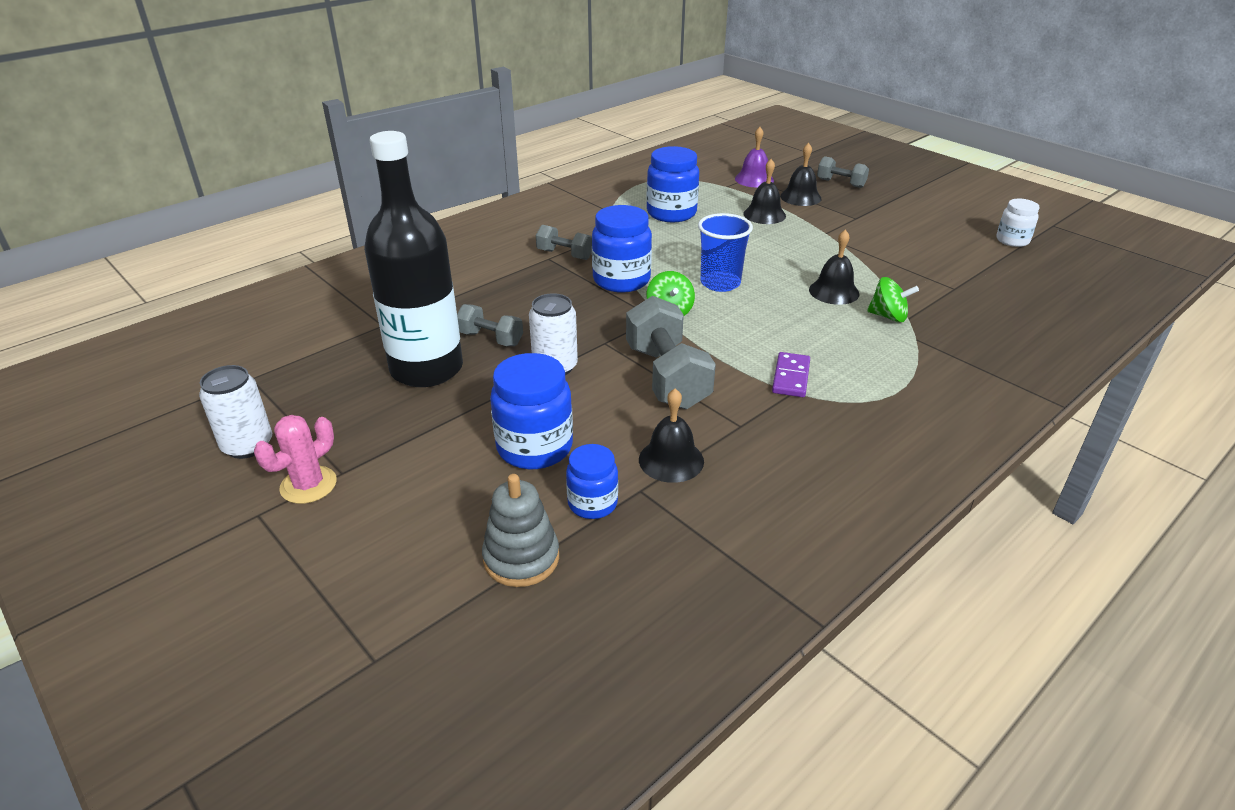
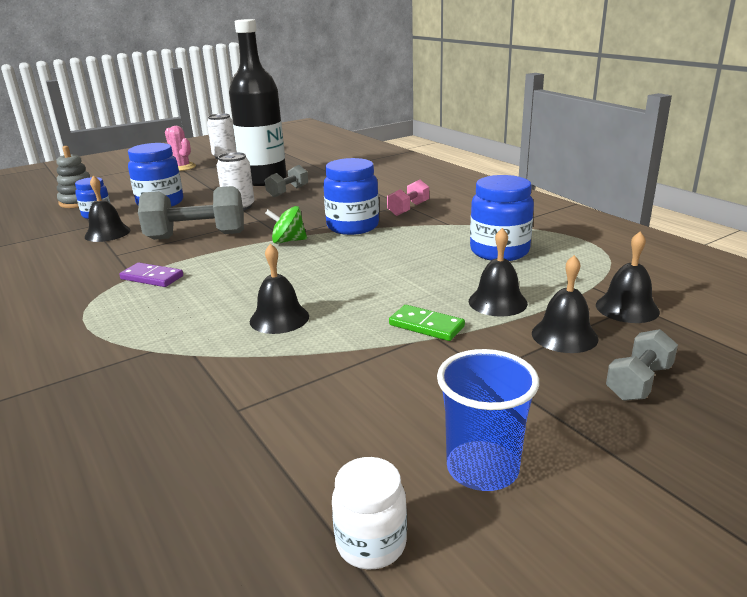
camera: 100 degrees right, 10 degrees down
grey dumbbell [536,225,592,260] -> pink dumbbell [387,180,429,216]
blue cup [698,213,753,292] -> blue cup moved to [437,349,539,491]
purple bell [735,127,774,187] -> black bell [596,232,660,323]
green spinning top [867,277,919,322] -> none
none -> green domino [389,305,465,341]

